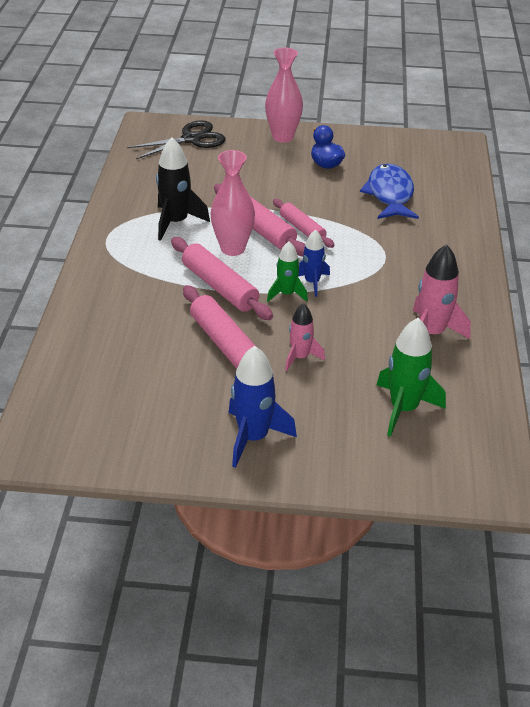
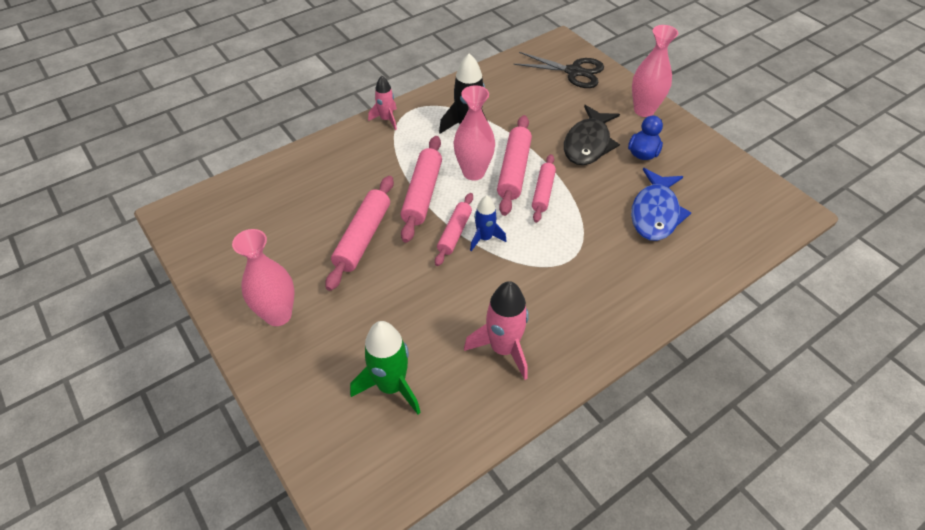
camera: 50 degrees right, 10 degrees up
blue rocket [229,346,297,468] -> pink vase [232,229,295,326]
green rocket [267,241,308,302] -> pink rolling pin [435,193,473,266]
pink rocket [285,303,325,371] -> pink rocket moved to [368,76,397,130]
blue fish [360,164,419,219] -> blue fish turned 150 degrees clockwise [631,168,692,241]
none -> black fish [564,105,620,165]

